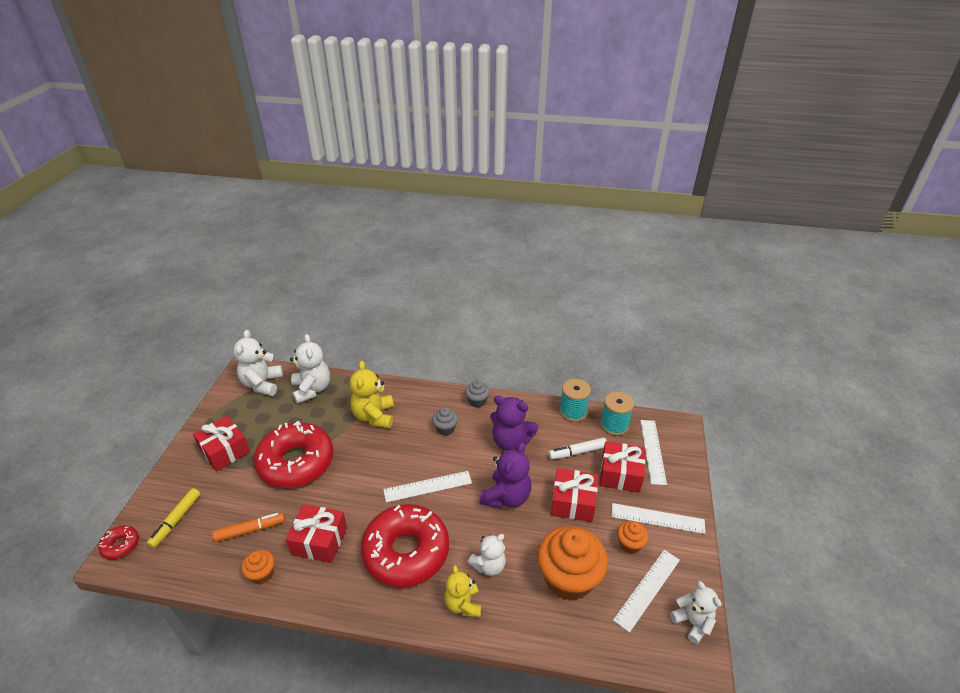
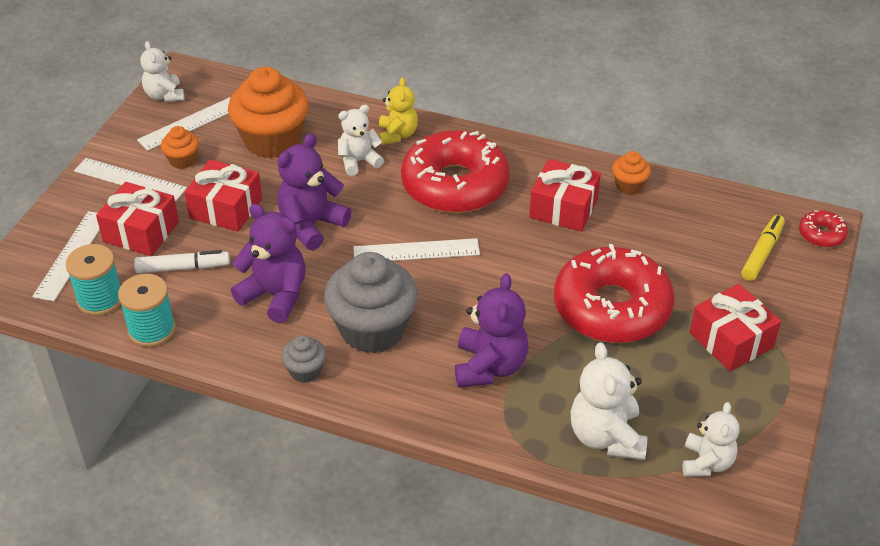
camera: 170 degrees left, 5 degrees up
orange marker [212,512,285,542] -> none
white teddy bear [233,330,283,396] -> white teddy bear [682,402,740,477], size x0.66
yellow teddy bear [350,361,394,428] -> purple teddy bear [455,273,528,387]
grey cupcake [432,407,458,436] -> grey cupcake [324,252,418,354], size x2.12

